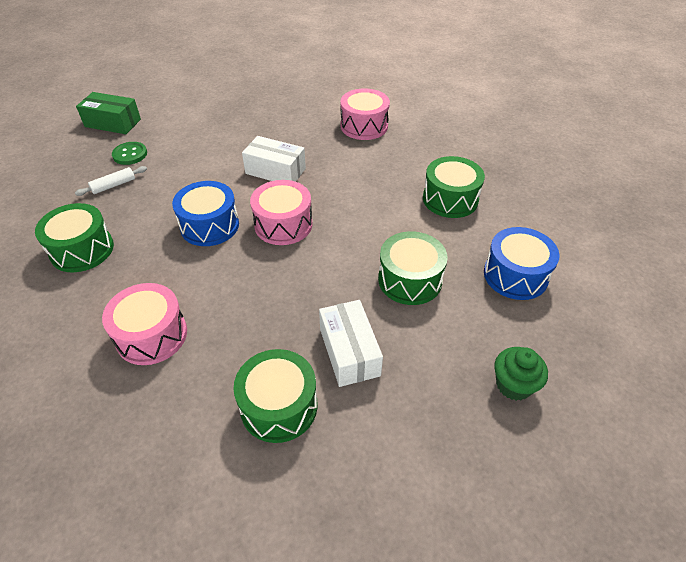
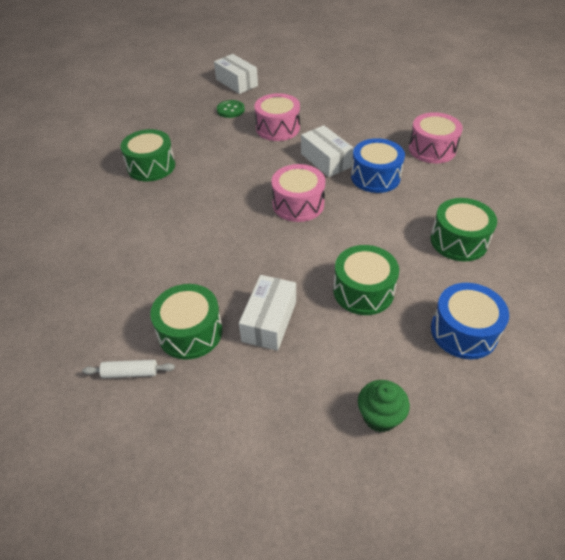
camera: 35 degrees right, 0 degrees up
white rolling pin [75,166,147,196] -> white rolling pin moved to [82,360,175,378]
green box [76,92,141,134] -> white box [214,54,258,94]
pink drum [102,283,187,365] -> pink drum moved to [254,93,300,141]
blue drum [172,181,239,246] -> blue drum moved to [351,138,405,193]

